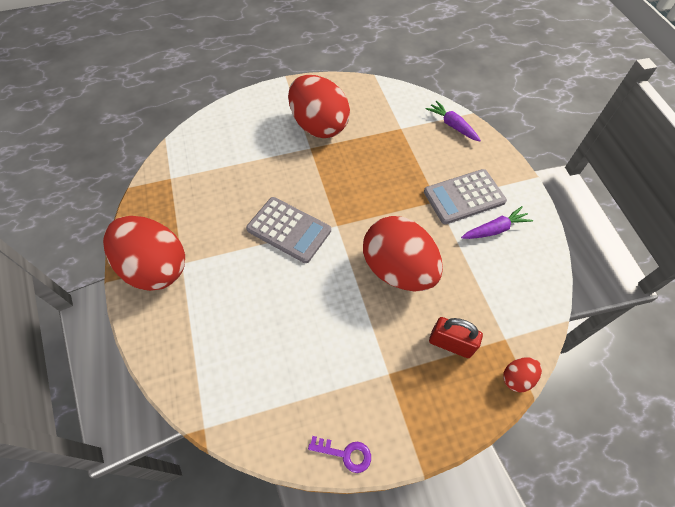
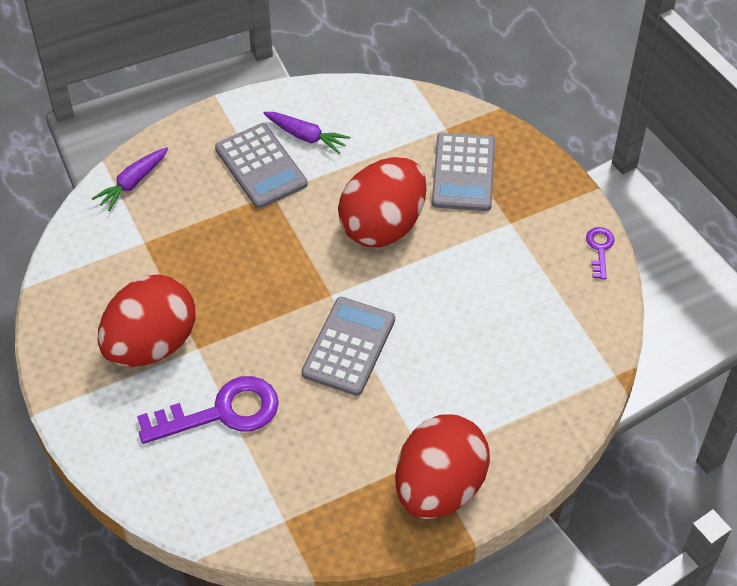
camera: 100 degrees left, 5 degrees down
red padlock [429,317,483,358] -> grey calculator [432,133,495,211]
purple carrot [461,206,533,239] -> purple carrot turned 150 degrees clockwise [264,112,350,154]
red egg [503,357,542,392] -> none
none -> purple key [137,376,279,444]

